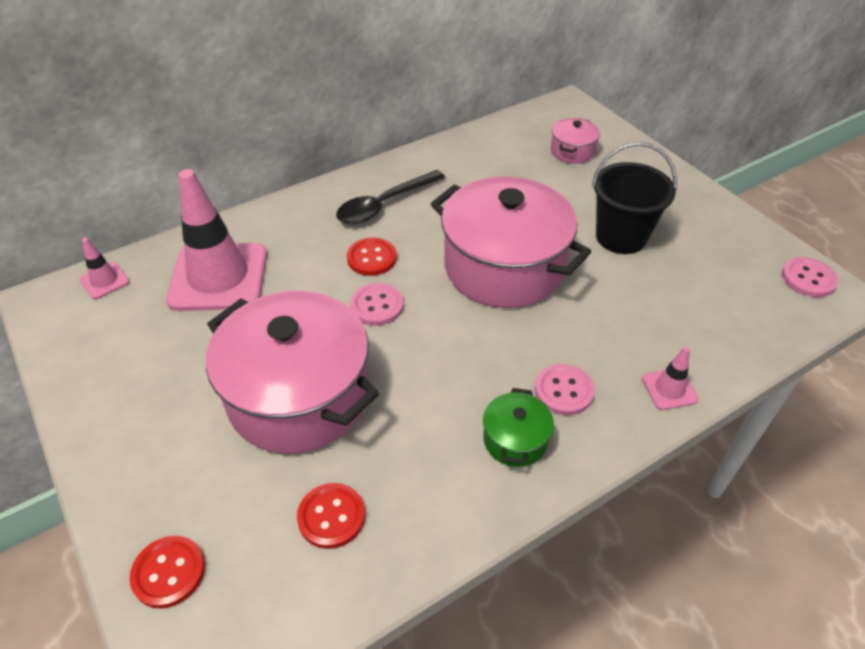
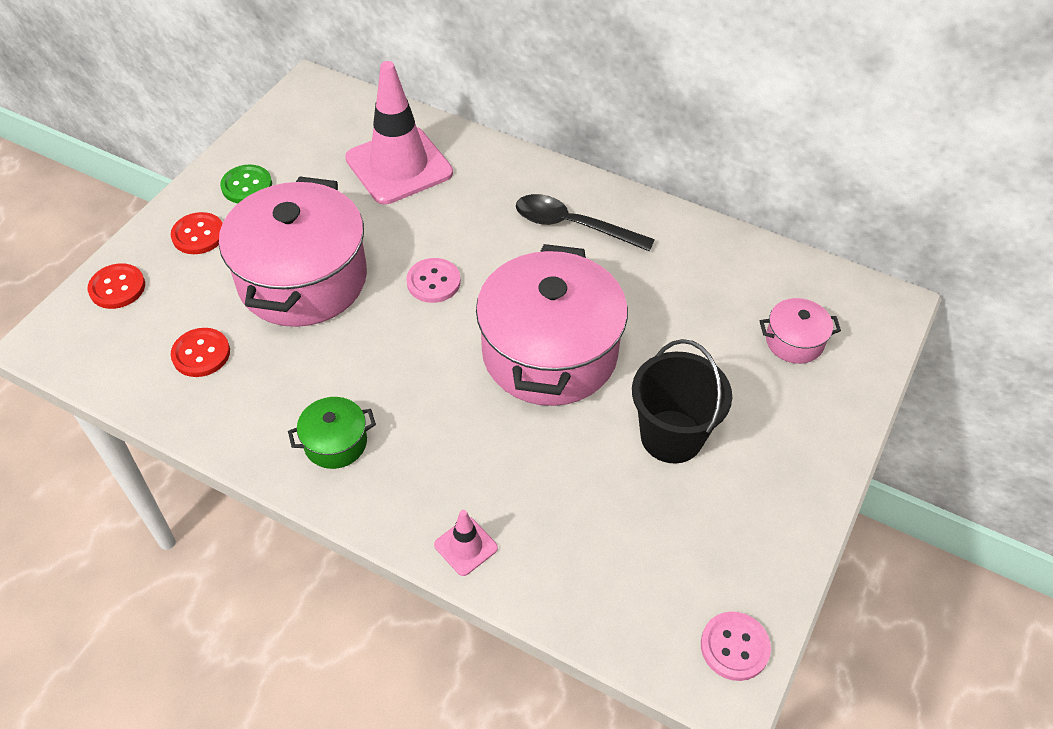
camera: 60 degrees right, 5 degrees up
pink traffic cone [79,238,130,299] -> none
red button [347,238,397,276] -> red button moved to [171,212,223,254]
pink button [535,364,594,416] -> none
none -> green button [220,165,272,203]

